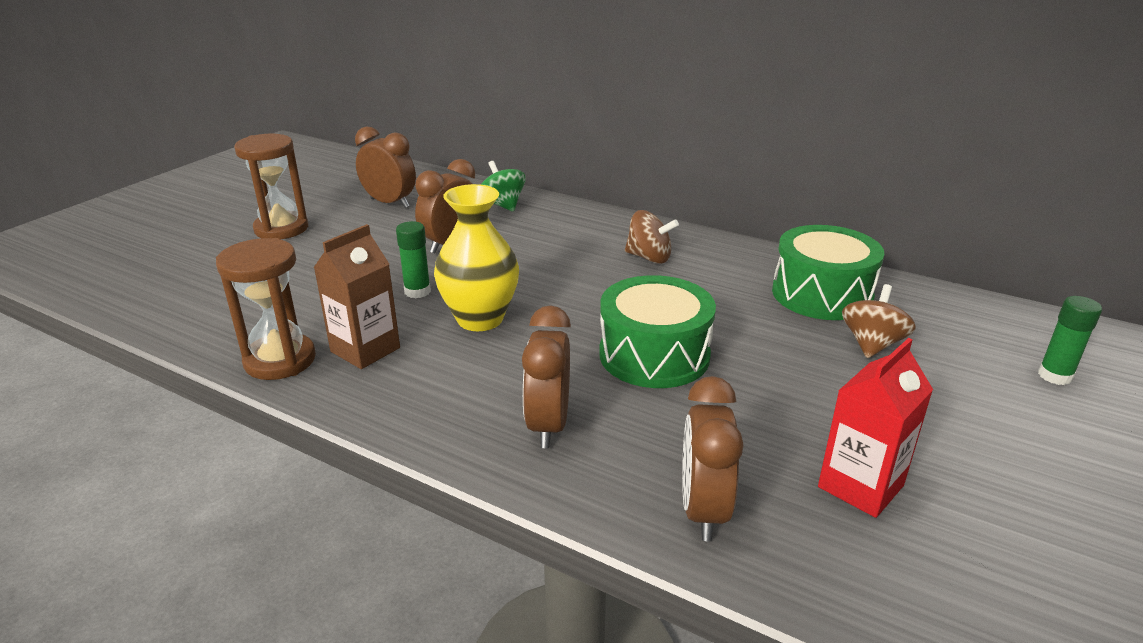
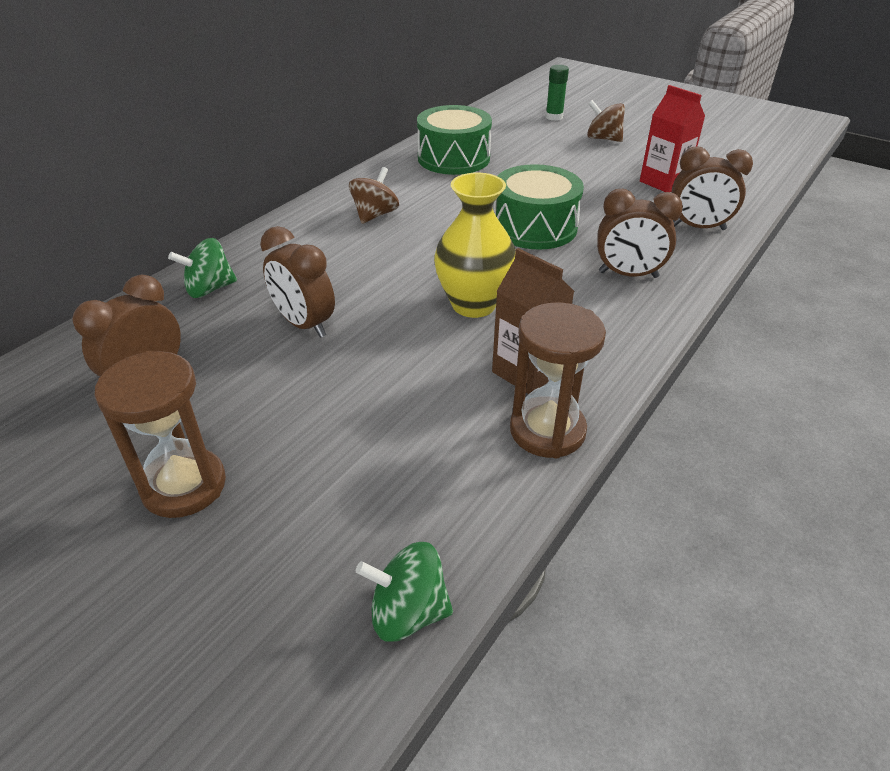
camera: 85 degrees left, 10 degrees up
green glue stick [396,221,431,298] -> none
brown spinning top [842,284,916,358] -> brown spinning top moved to [587,100,625,142]
none -> green spinning top [356,542,453,642]

